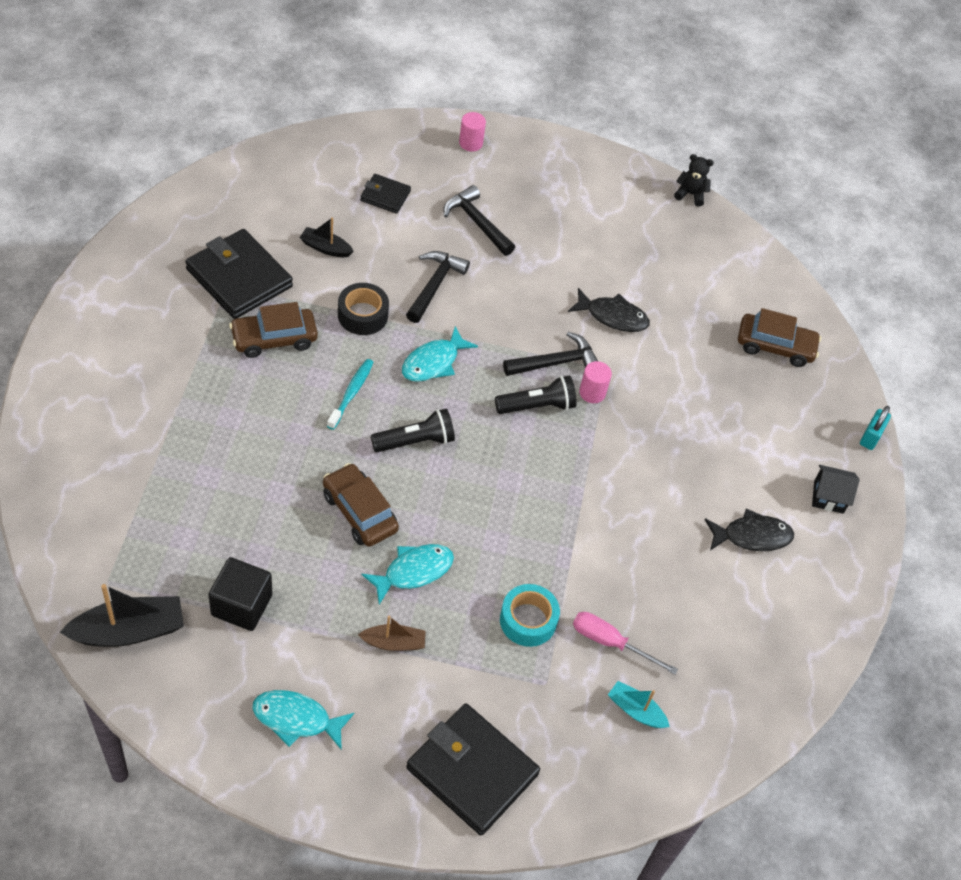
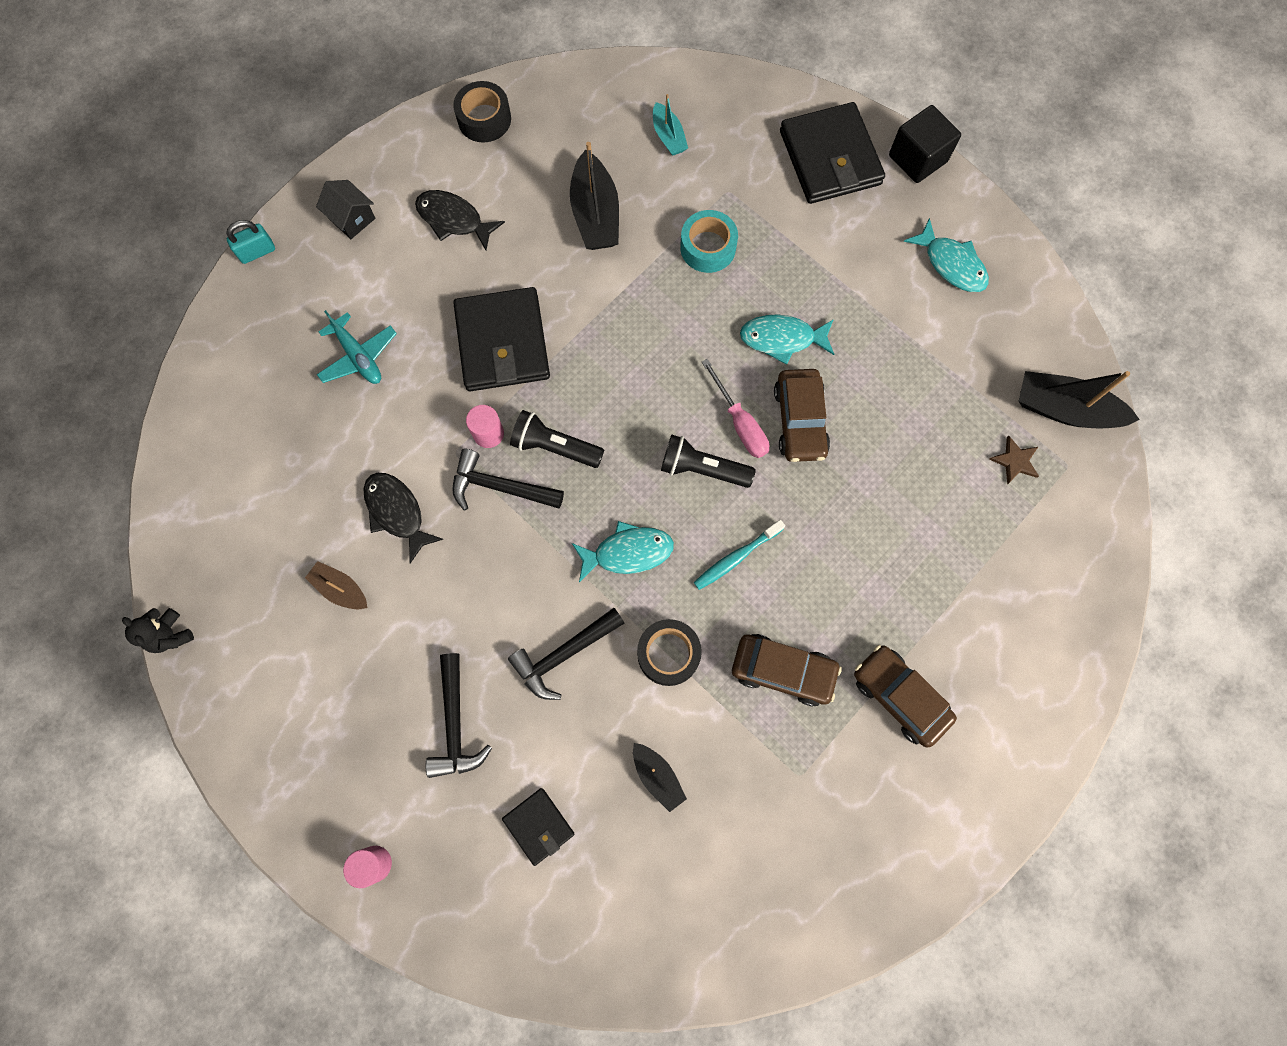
camera: 140 degrees left, 20 degrees up
black wallet [185,229,293,319] -> black wallet moved to [453,287,550,391]
black cube [208,557,272,631] -> black cube moved to [889,105,961,183]
brown boat [358,616,426,651] -> brown boat moved to [305,561,367,609]
pink screwdriver [573,612,678,675] -> pink screwdriver moved to [702,359,769,458]
brown car [738,308,821,367] -> brown car moved to [854,645,957,747]
none -> turquoise plane [317,310,397,384]
none -> black tape [453,81,511,143]
none -> black boat [570,142,619,250]
none -> brown star [989,435,1039,484]

